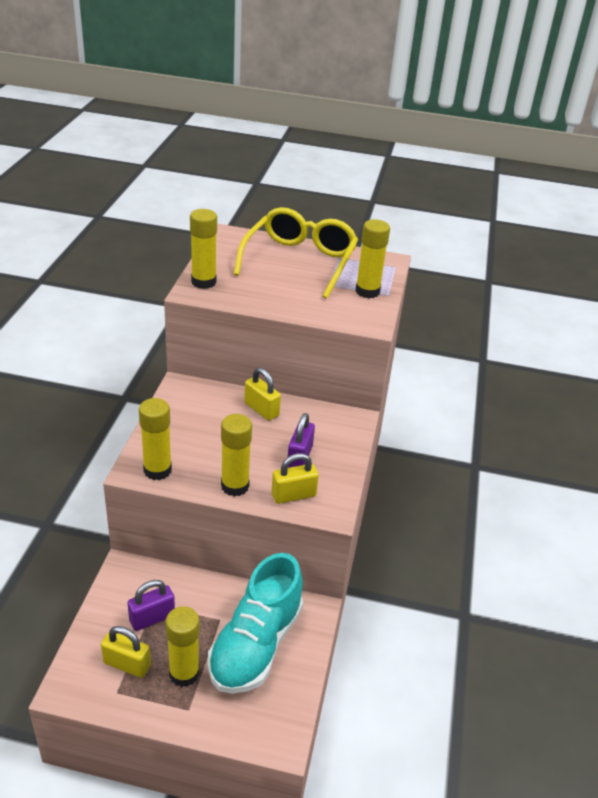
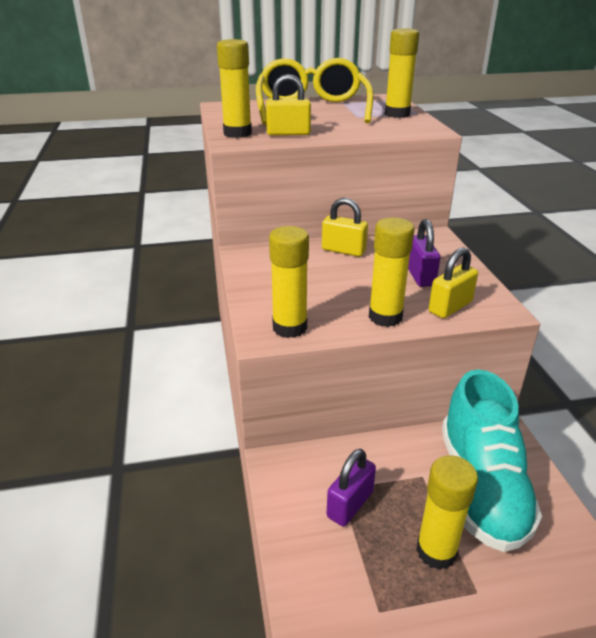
camera: 20 degrees left, 5 degrees down
yellow padlock [101,626,151,678] -> yellow padlock moved to [266,74,311,136]

